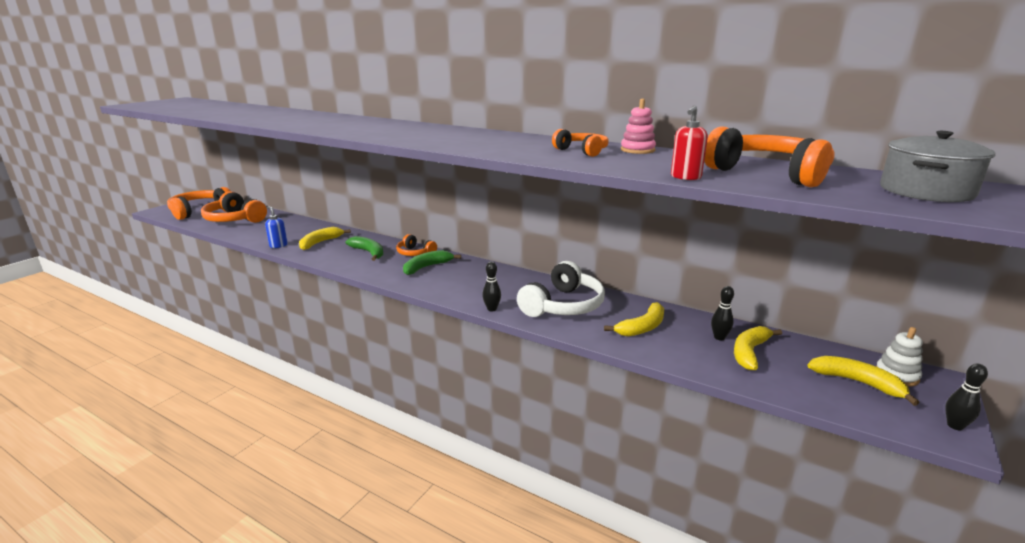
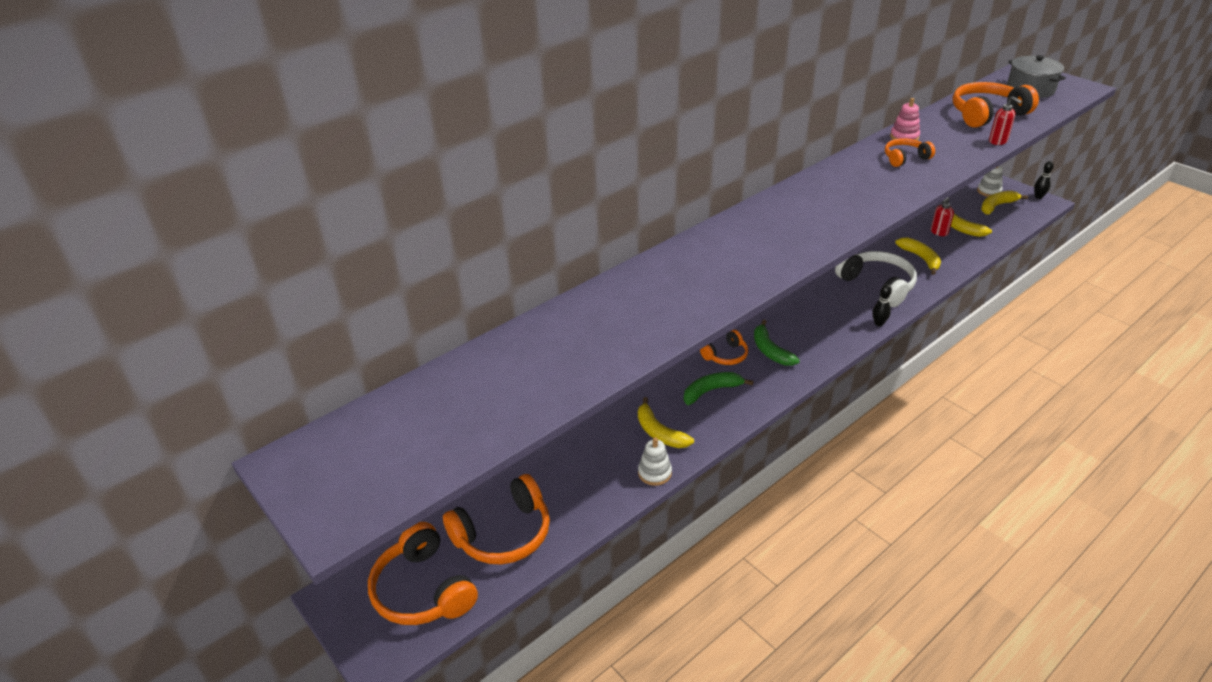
camera: 70 degrees left, 15 degrees up
blue soap dispenser [265,206,288,248] -> white stacking toy [638,437,672,486]
black bowling pin [711,286,734,340] -> red soap dispenser [931,197,954,236]

